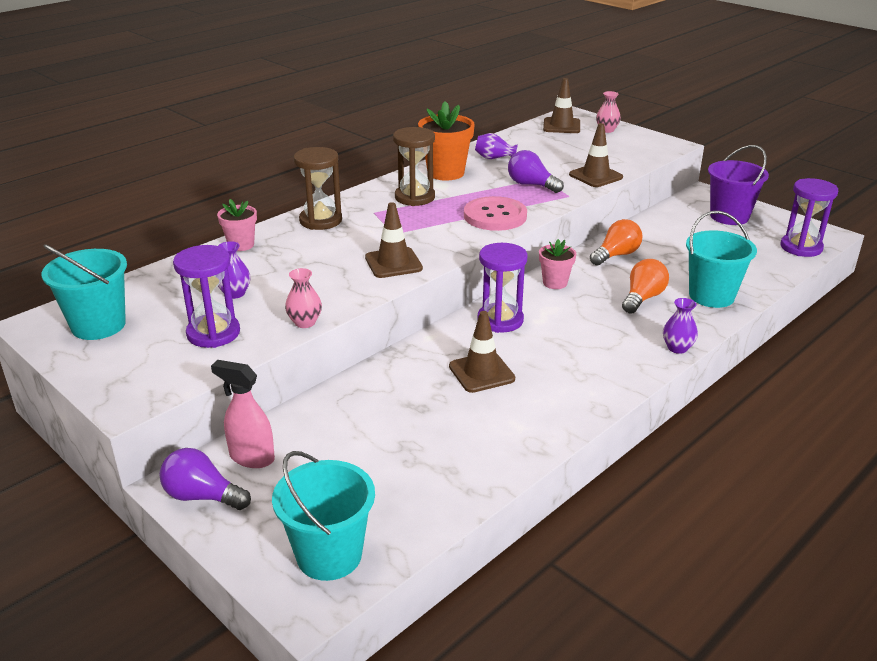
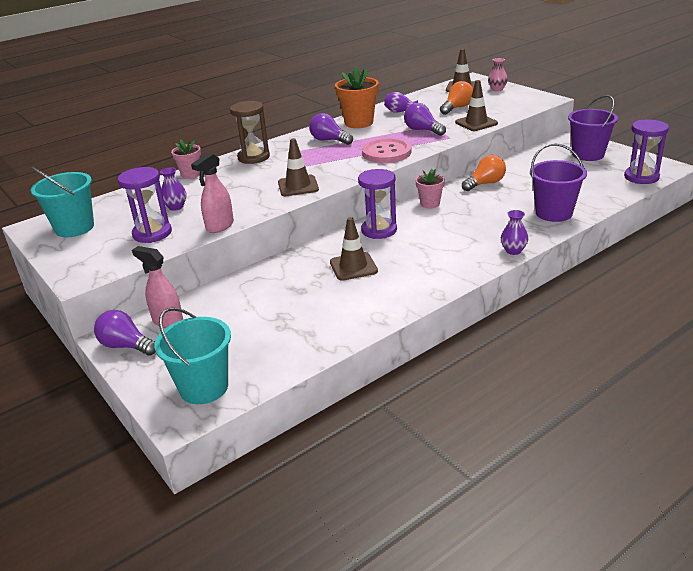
camera: 10 degrees right, 0 degrees up
pink vase [285,268,322,328] -> pink spray bottle [191,153,234,233]
brown hourglass [393,127,435,206] -> purple light bulb [309,113,353,145]
orange light bulb [622,259,669,314] -> orange light bulb moved to [440,81,473,115]
turquoise bucket [686,211,757,308] -> purple bucket [530,143,587,222]

